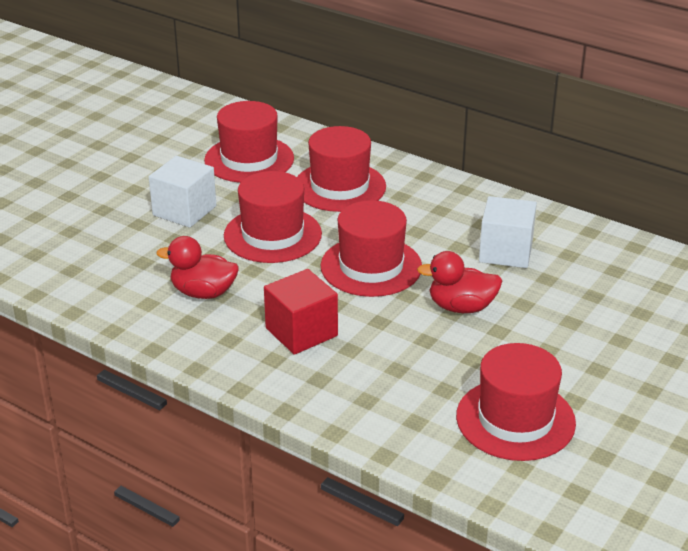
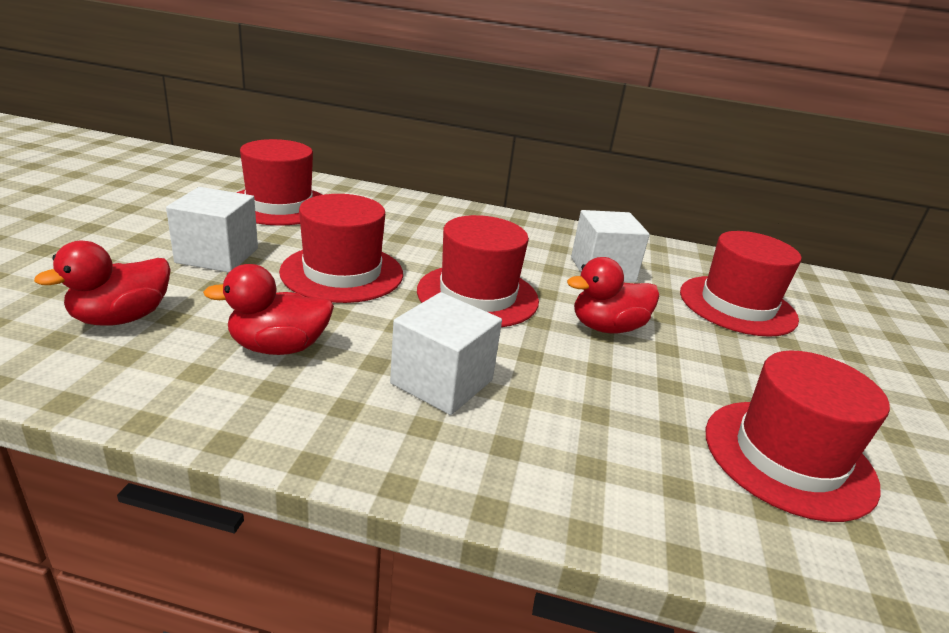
camera: 25 degrees left, 5 degrees down
red cube [264,269,338,355] -> white cube [390,292,502,415]
red hat [297,126,386,212] -> red hat moved to [680,231,802,337]
none -> red duck [34,241,171,326]

